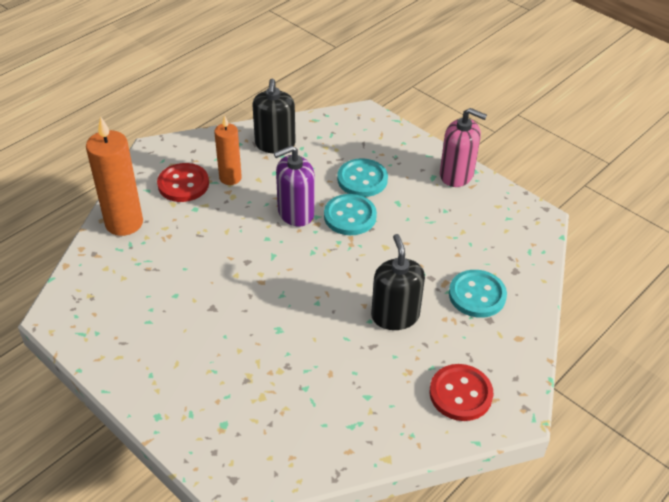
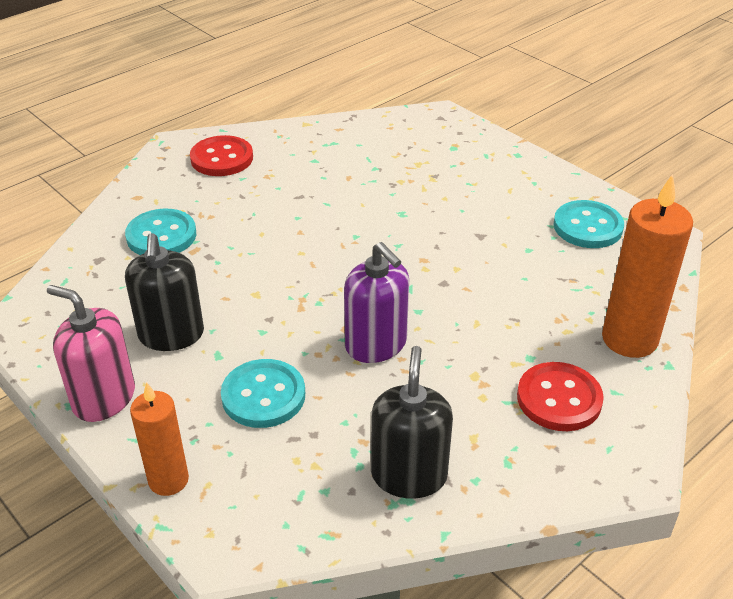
camera: 175 degrees left, 5 degrees down
orange candle [214,115,242,185] -> orange candle moved to [130,382,189,496]
purple soap dispenser [274,145,315,227] -> purple soap dispenser turned 75 degrees clockwise [344,242,409,363]
turquoise button [324,194,377,235] -> turquoise button moved to [554,200,624,248]
black soap dispenser [371,234,425,330] -> black soap dispenser moved to [125,233,204,351]

